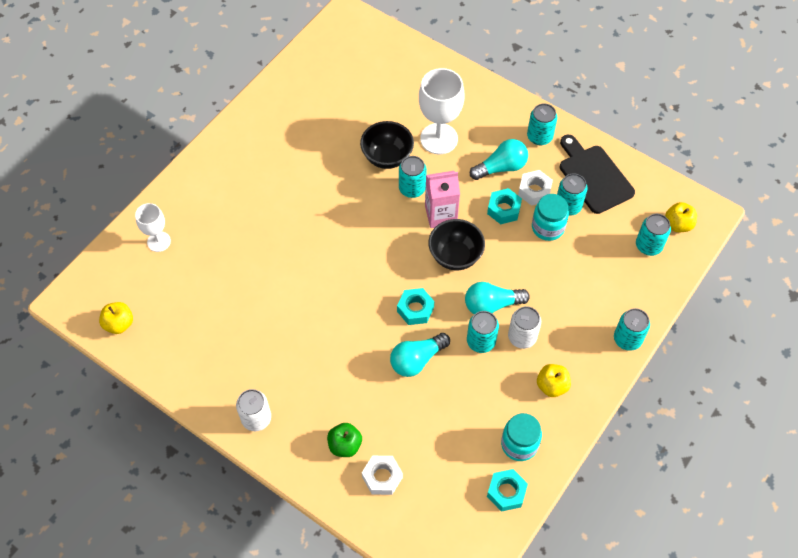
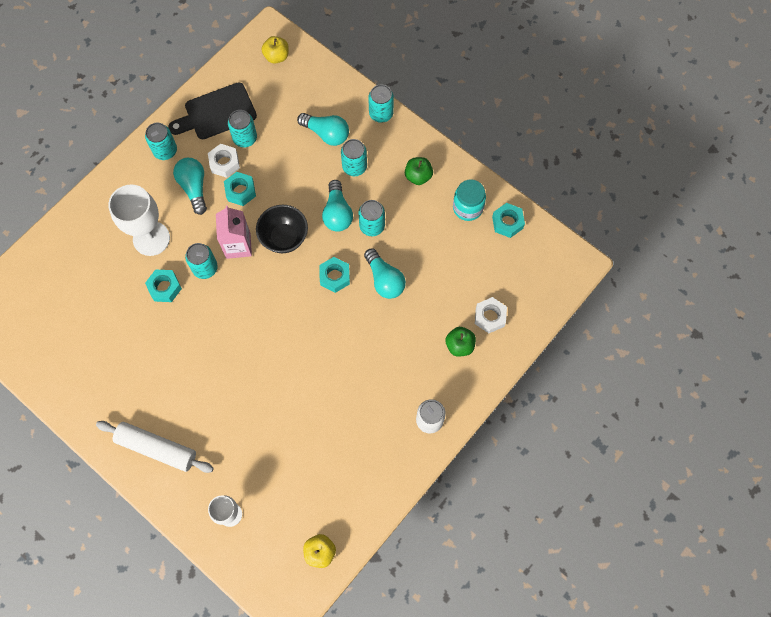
camera: 85 degrees left, 10 degrees up
black bowl [360,121,414,169] -> turquoise nut [145,269,182,302]
white can [508,306,541,349] -> none
turquoise jar [532,194,569,241] -> none
yellow apple [537,364,571,397] -> green apple [405,157,433,185]
turquoise can [636,214,671,256] -> turquoise can moved to [341,139,367,176]
none -> white rolling pin [96,421,214,473]
none -> turquoise light bulb [297,113,349,146]

